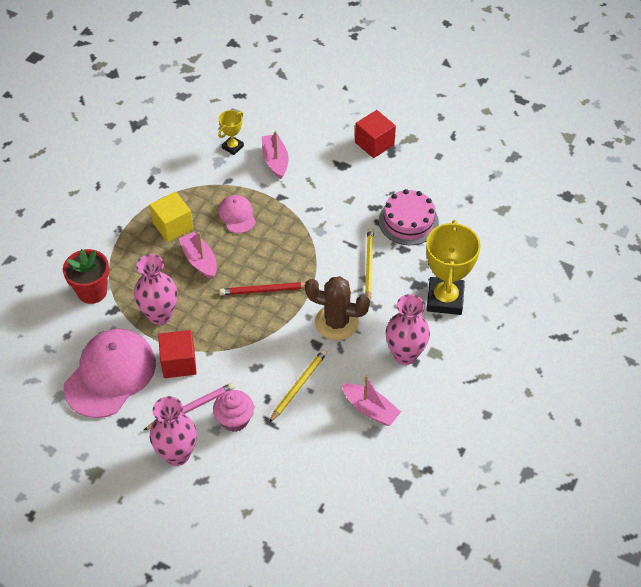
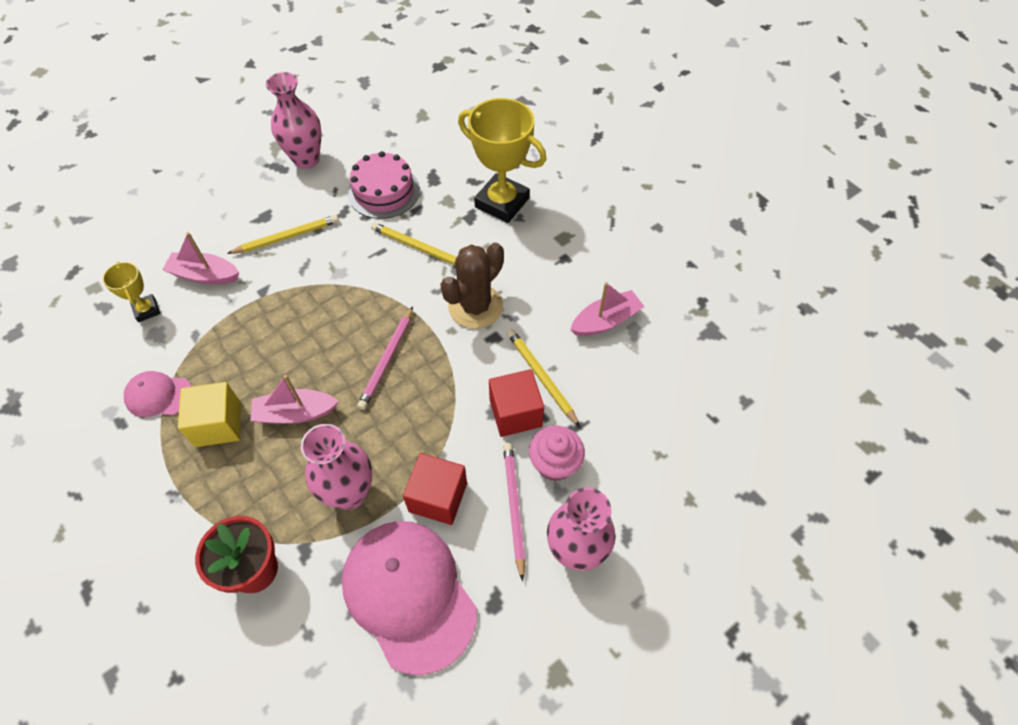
camera: 65 degrees left, 5 degrees up
pink cap [219,195,256,233] -> pink cap moved to [124,371,192,417]
red pencil [219,282,305,295] -> pink pencil [357,306,413,410]
red cube [355,110,396,158] -> red cube moved to [489,369,544,437]
pink vase [386,294,430,365] -> pink vase moved to [266,72,322,169]
none -> yellow pencil [227,215,339,254]

